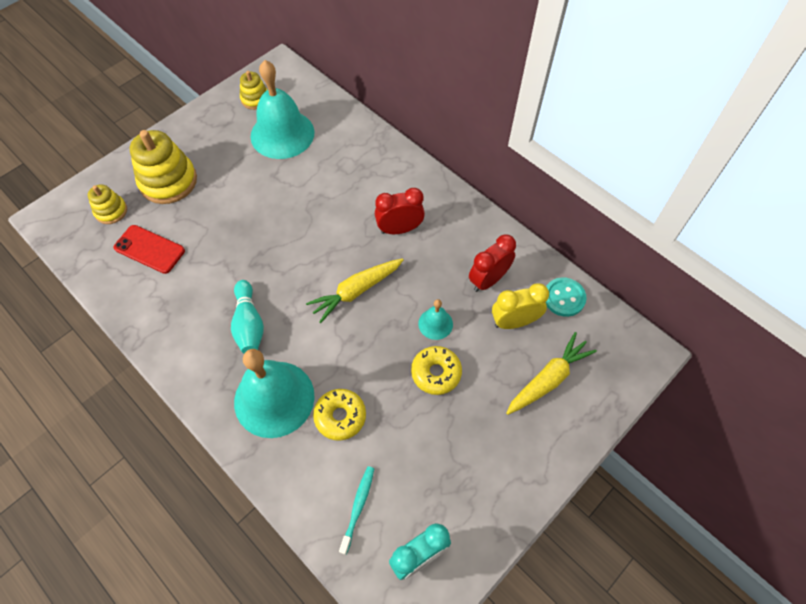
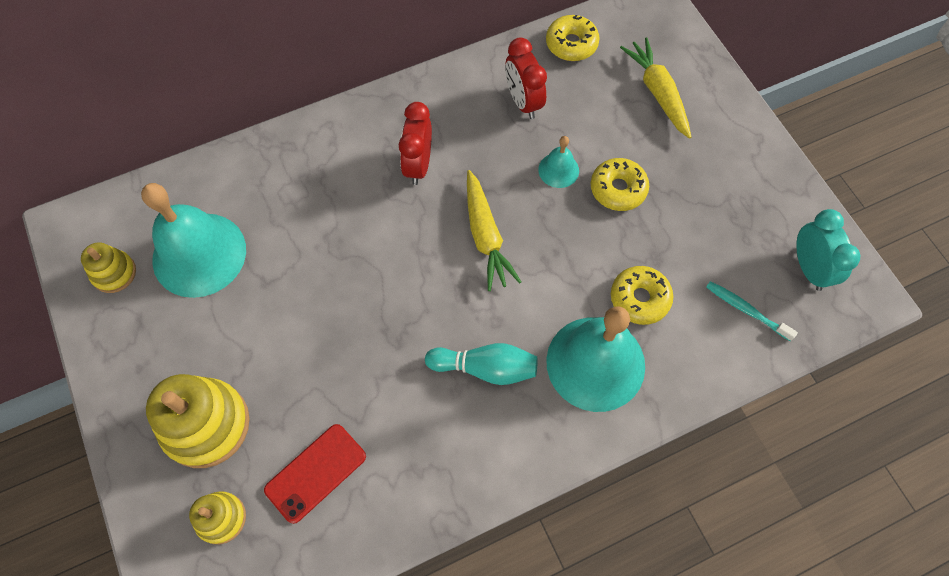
camera: 70 degrees left, 5 degrees up
yellow clock [492,283,549,329] -> none
turquoise button [546,277,587,317] -> yellow donut [546,15,599,61]

